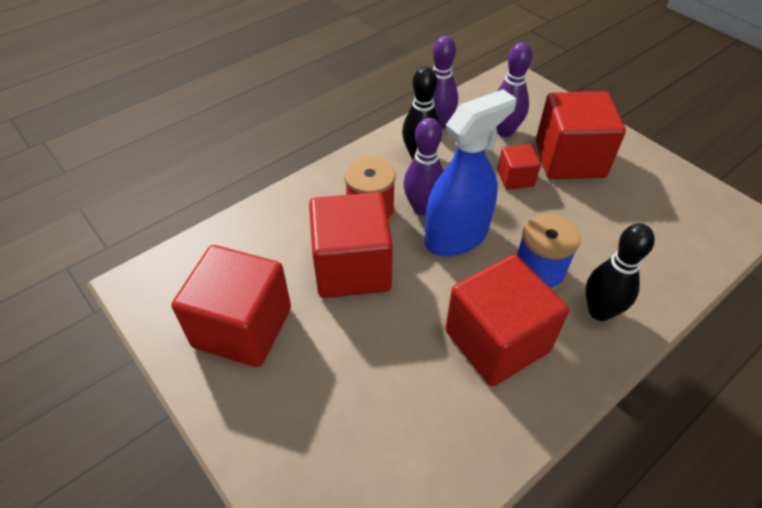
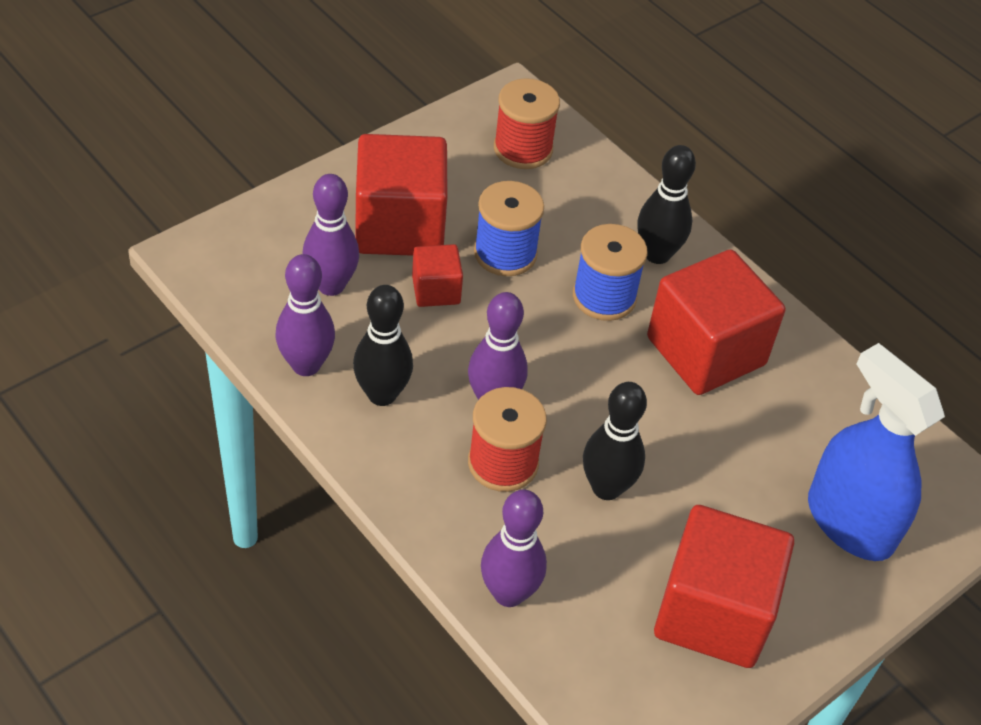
camera: 95 degrees left, 0 degrees up
red cube [309,192,393,298] -> black bowling pin [583,382,647,500]
blue spray bottle [425,89,516,256] -> blue spray bottle moved to [808,343,945,561]
none -> blue spool [474,181,544,276]
none -> purple bowling pin [481,490,547,607]
none -> red spool [494,78,560,169]

